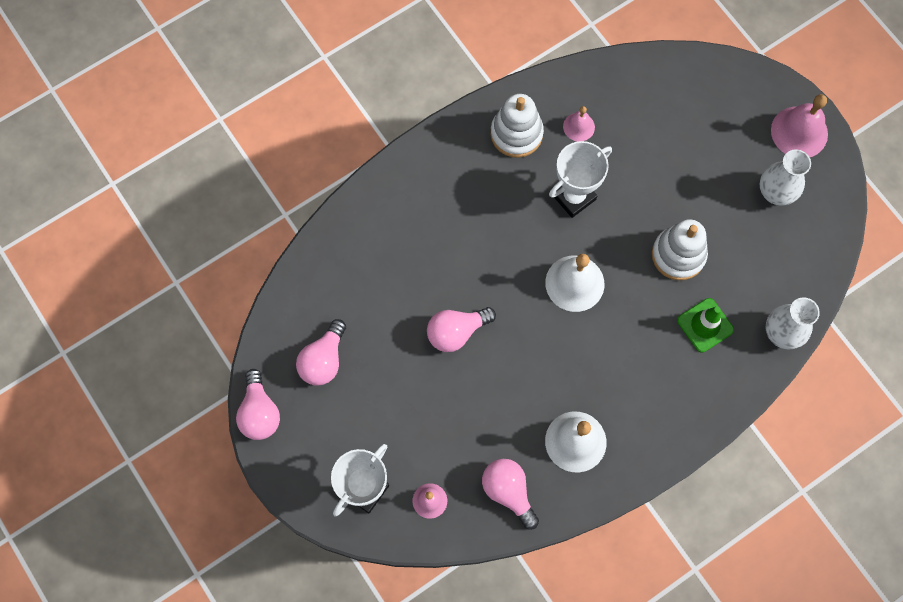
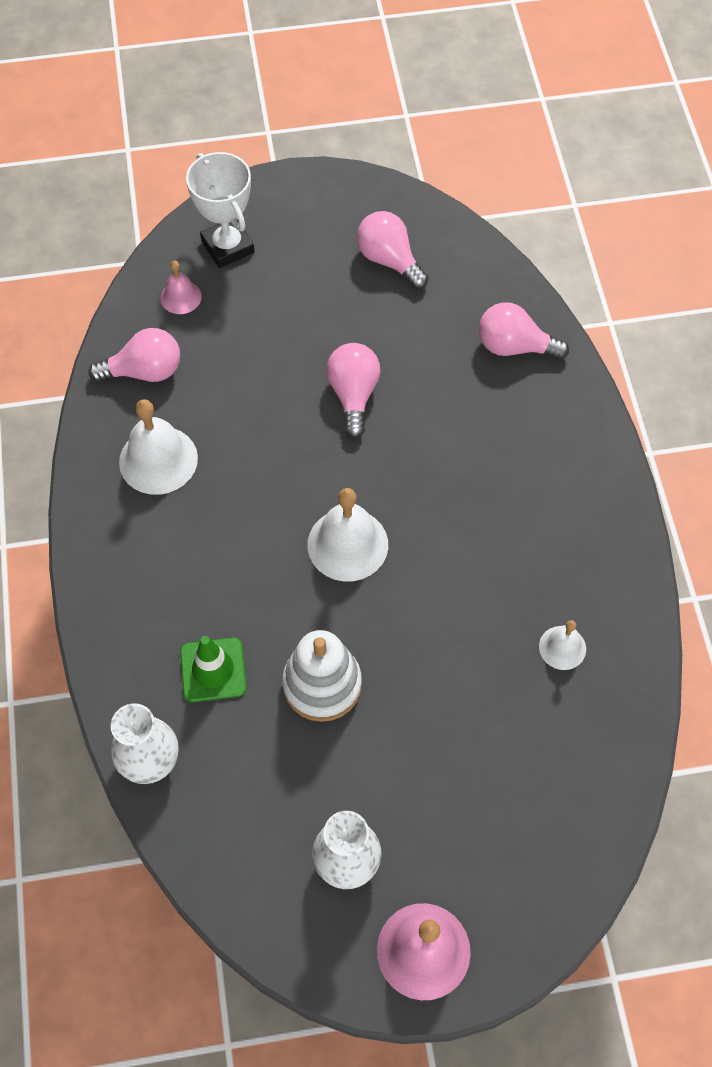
camera: 115 degrees right, 10 degrees down
pink light bulb [236,369,280,440] -> pink light bulb moved to [479,302,569,360]
white stacking toy [491,94,544,158] -> none
white trophy [549,141,612,218] -> none
pink bell [563,106,595,141] -> white bell [539,620,586,670]

